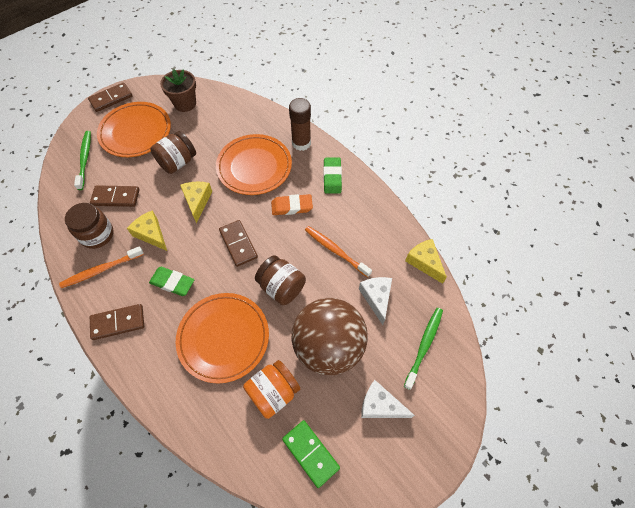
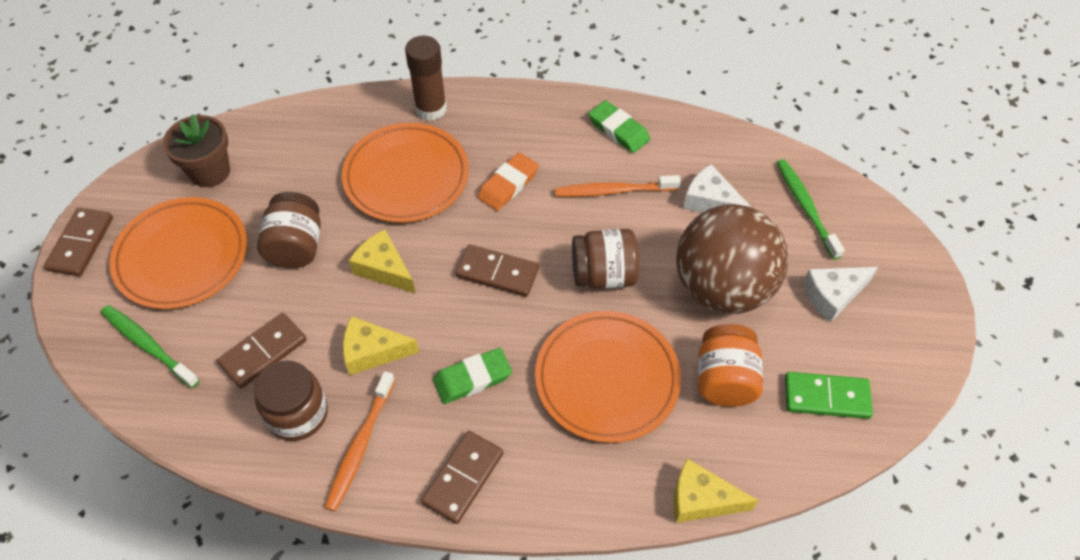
camera: 45 degrees left, 5 degrees down
green eraser [324,158,342,193] -> green eraser moved to [588,100,650,153]
yellow cheese [405,239,447,284] -> yellow cheese moved to [674,458,759,523]

